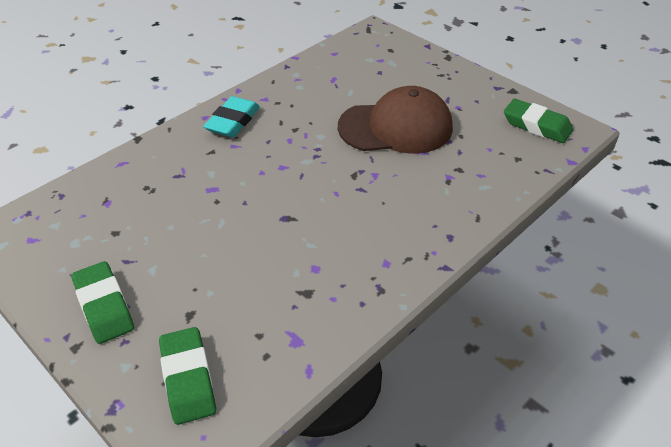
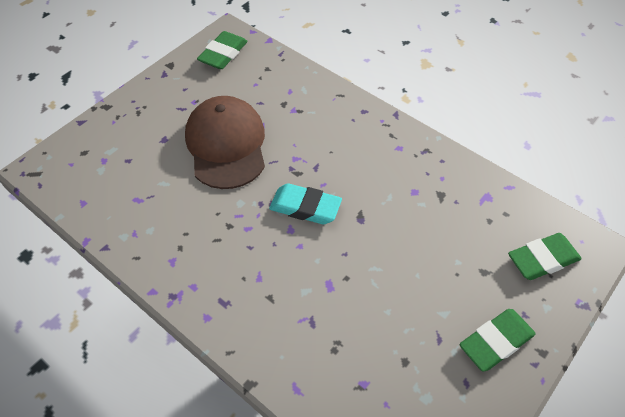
camera: 95 degrees left, 10 degrees up
turquoise eraser [203,96,260,137] -> turquoise eraser moved to [269,183,342,224]

